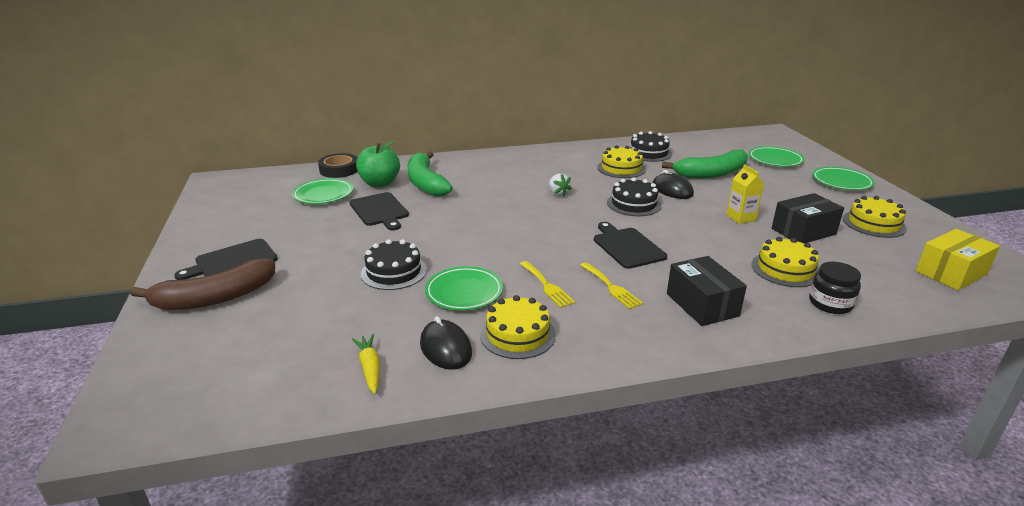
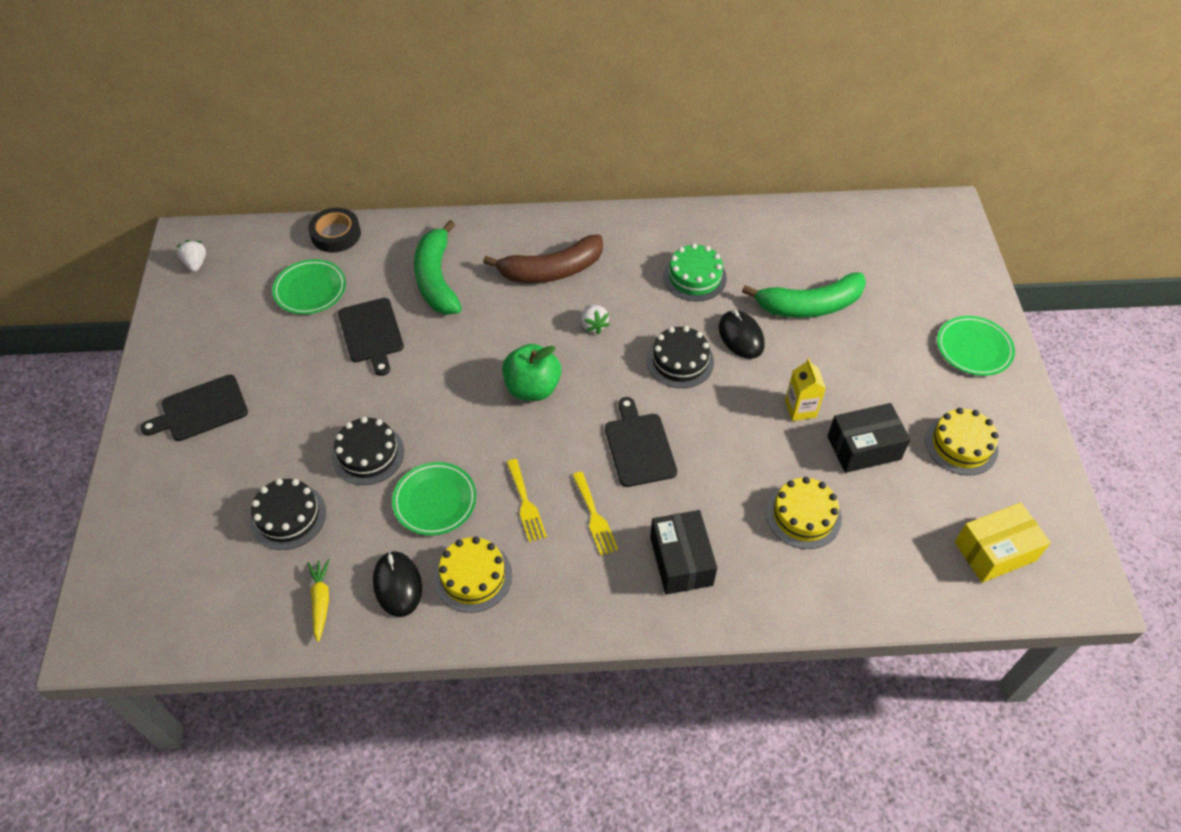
camera: 10 degrees right, 25 degrees up
brown banana [130,259,275,310] -> brown banana moved to [483,234,603,283]
green apple [356,140,400,187] -> green apple moved to [502,344,561,401]
yellow cake [597,145,646,178] -> green cake [663,243,727,301]
black cake [629,131,672,162] -> black cake moved to [250,479,326,550]
green plate [748,146,805,167] -> none
black jar [809,262,861,314] -> none
none -> white strawberry [177,240,206,272]

